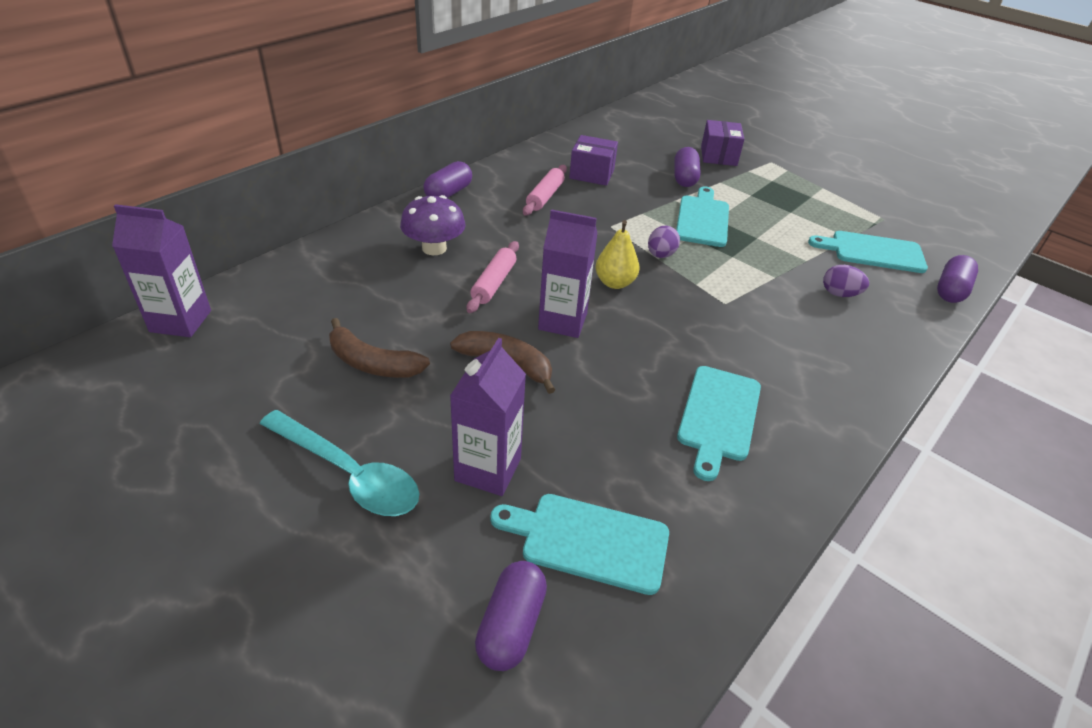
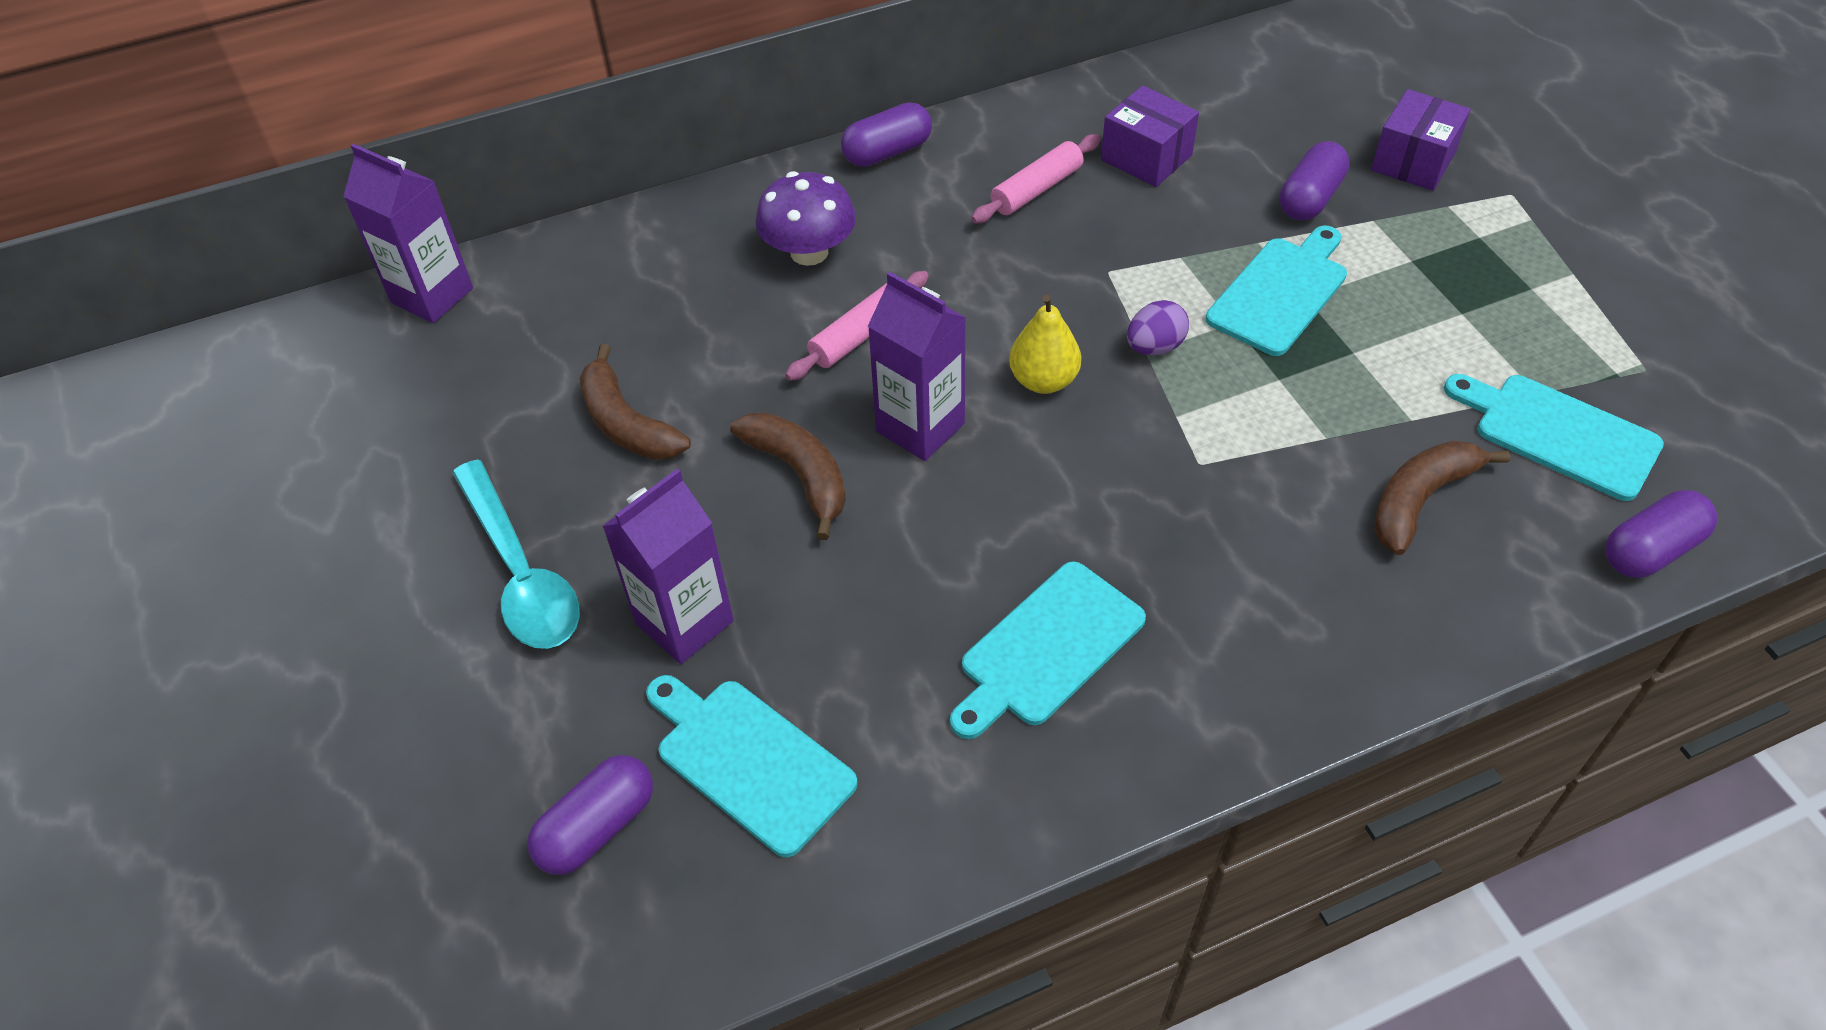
camera: 30 degrees right, 10 degrees up
purple egg [823,265,869,297] -> brown banana [1374,441,1510,555]

